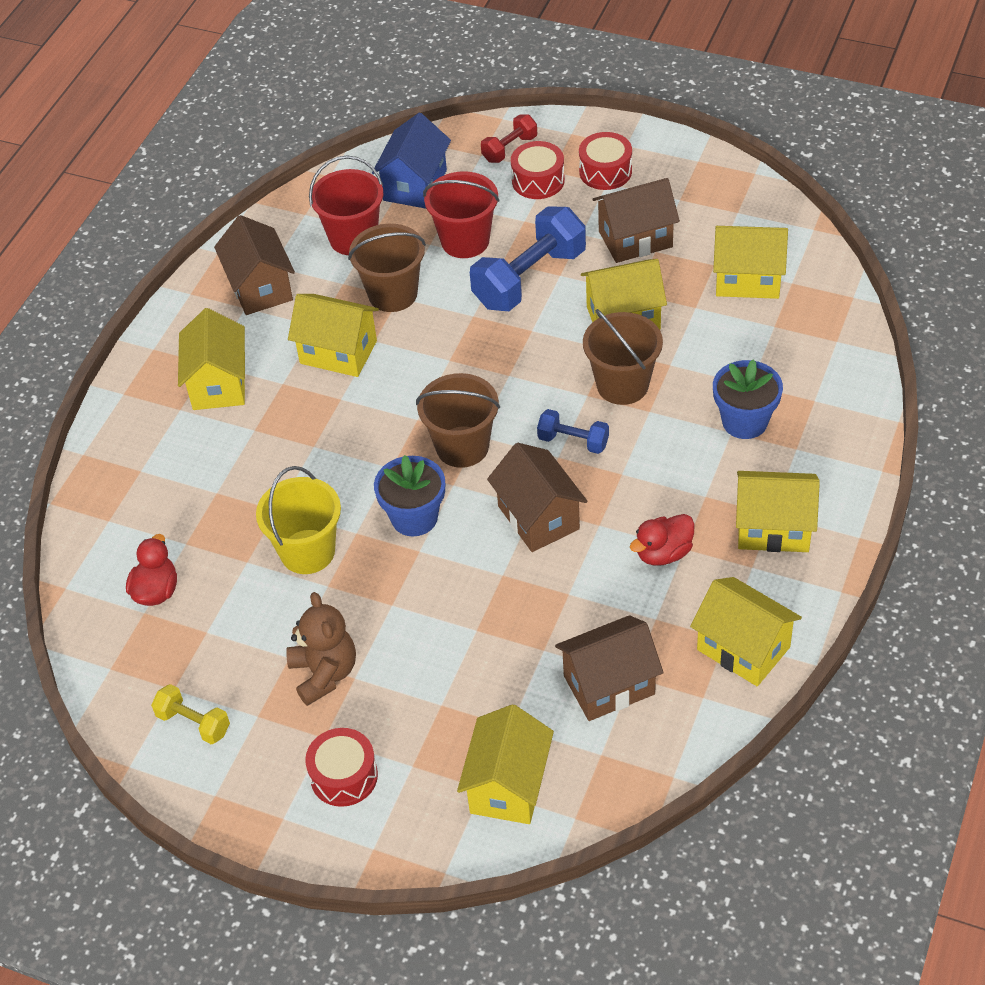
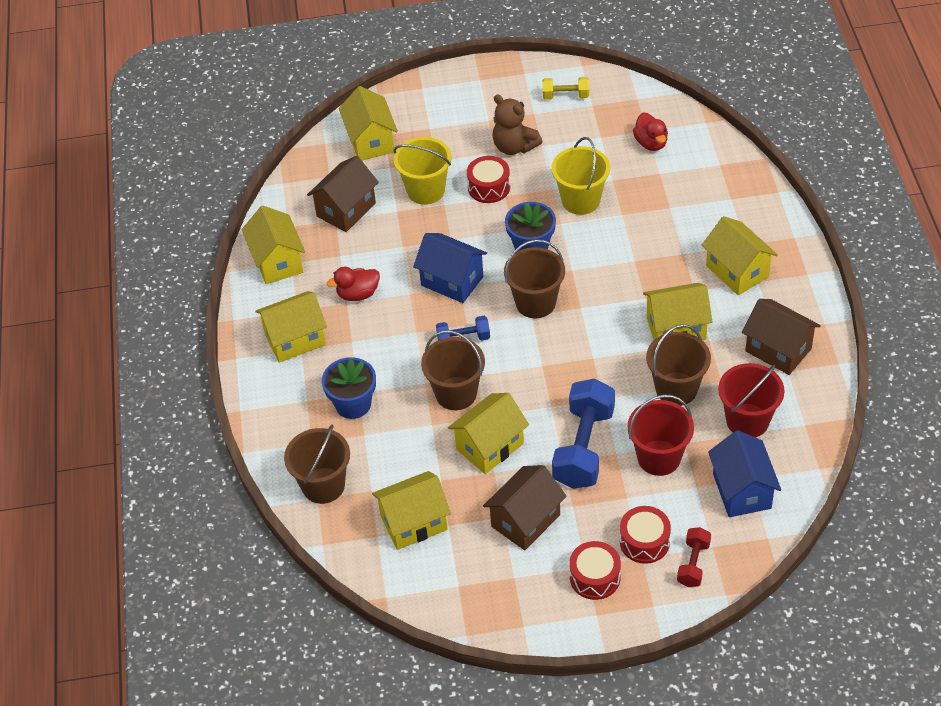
camera: 150 degrees right, 0 degrees up
red drum [305,728,378,807] -> red drum moved to [467,156,510,203]
brown house [487,443,587,552] -> blue house [413,233,487,303]
red duck [630,514,694,566] -> red duck turned 135 degrees counterclockwise [327,267,380,301]
yellow house [690,577,802,686] -> yellow house turned 60 degrees clockwise [241,206,305,284]
none -> brown bucket [284,424,350,504]
none -> yellow bucket [393,137,452,205]

